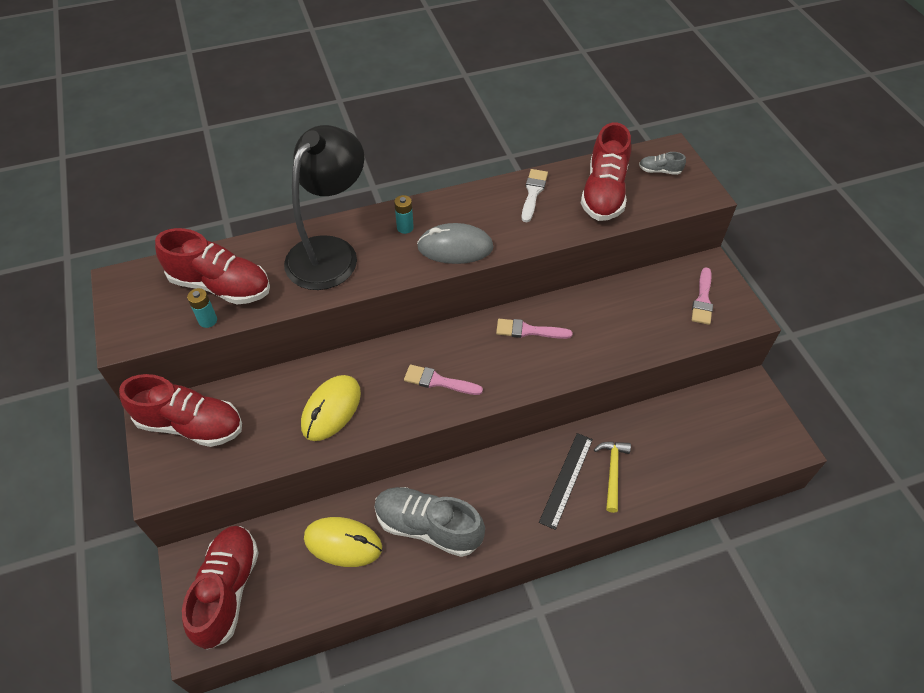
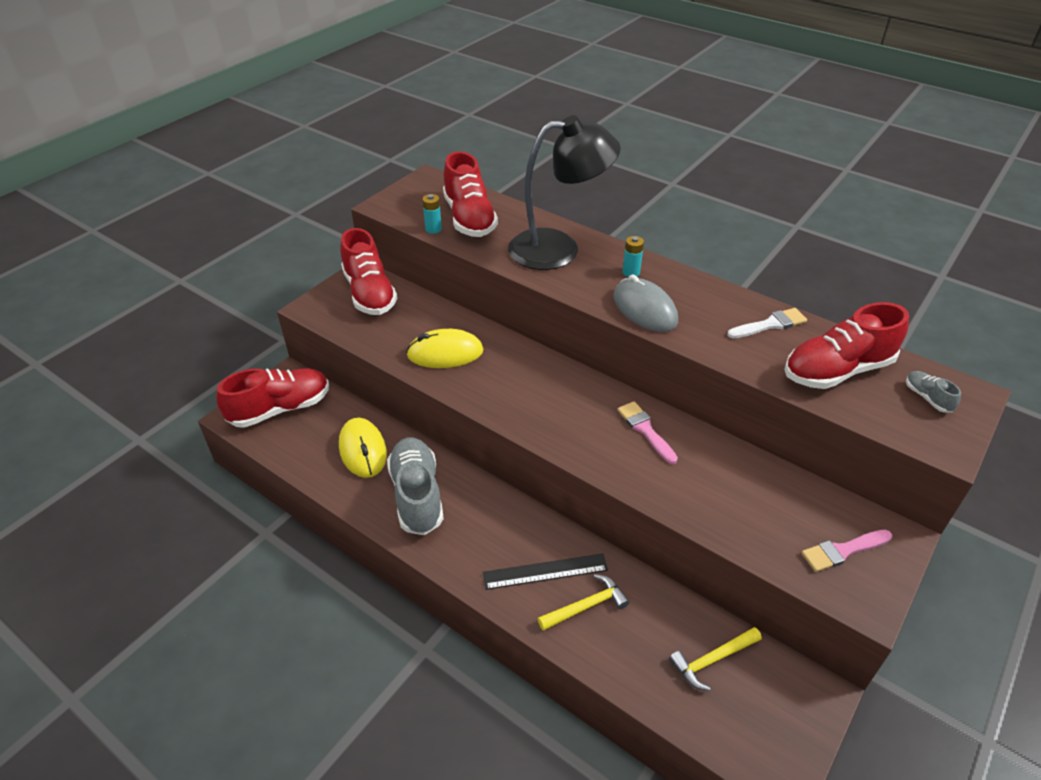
camera: 55 degrees right, 10 degrees down
pink brush [404,365,483,395] -> none
none -> yellow hammer [669,627,762,691]

